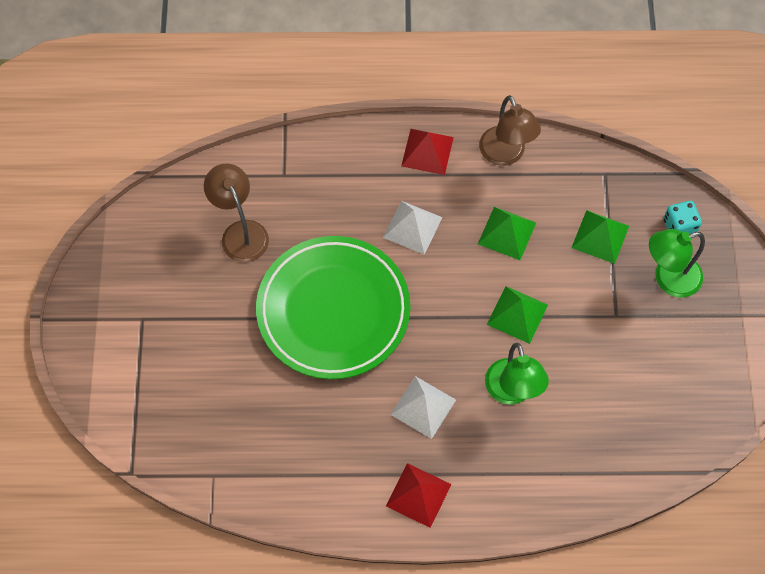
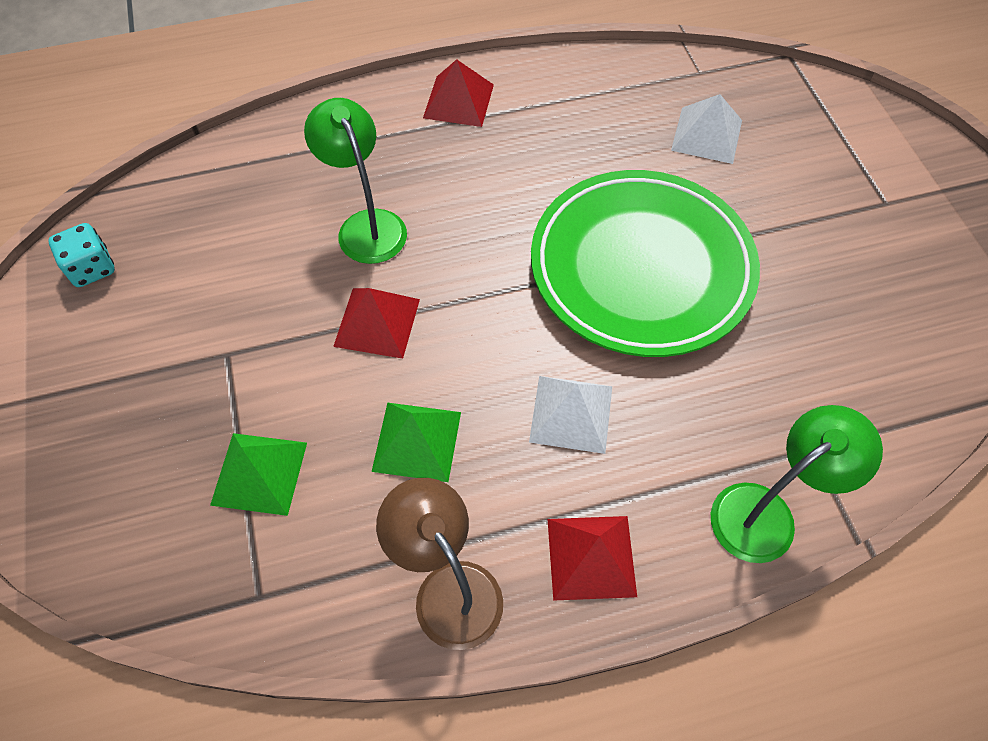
camera: 165 degrees right, 5 degrees down
brown lamp [204,164,269,262] -> none
white pyramid [390,376,456,439] -> white pyramid moved to [671,94,742,164]
green pyramid [487,286,548,344] -> red pyramid [333,288,420,359]
green lamp [649,229,705,298] -> green lamp moved to [711,405,883,563]
turquoise dice [664,201,702,234] -> turquoise dice moved to [48,223,115,287]

